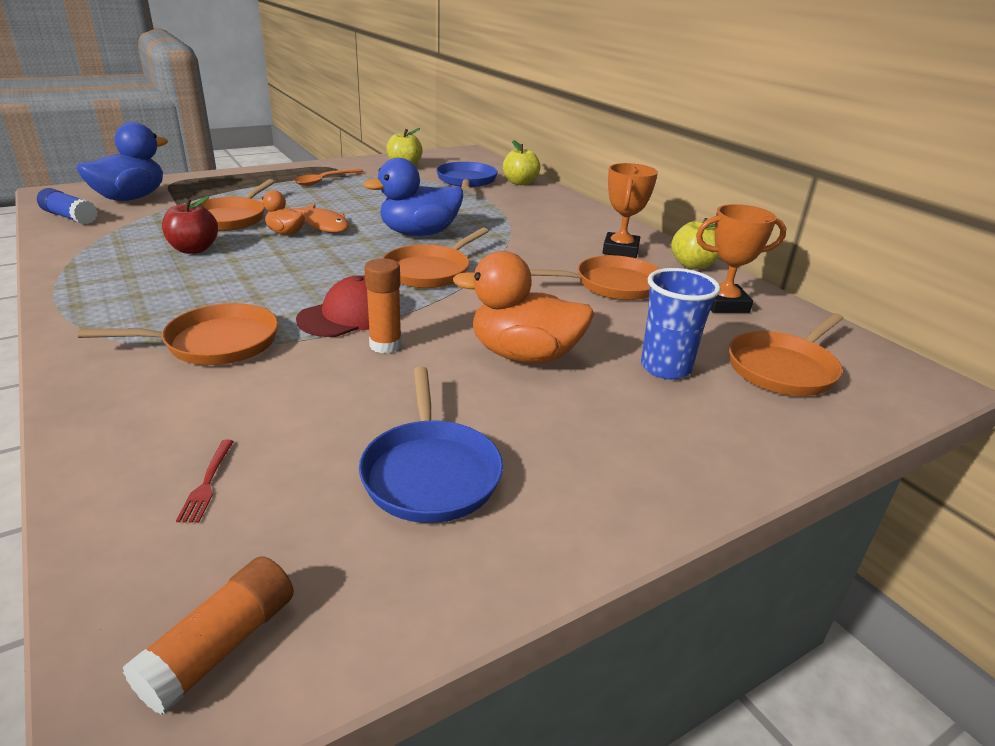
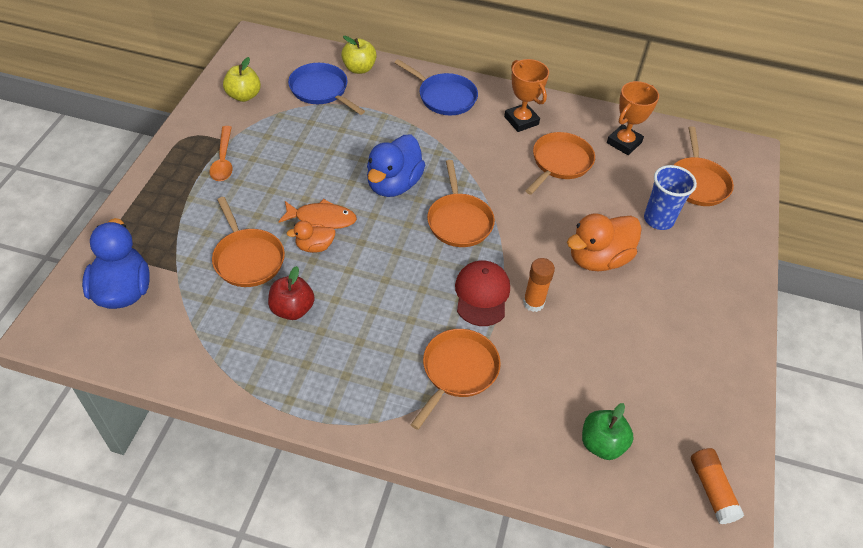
camera: 45 degrees left, 20 degrees up
blue glue stick [37,188,98,224] -> none
red fork [176,440,234,523] -> green apple [582,403,634,460]
blue pan [359,367,503,523] -> blue pan moved to [394,59,478,115]
yellow apple [671,218,720,269] -> none

